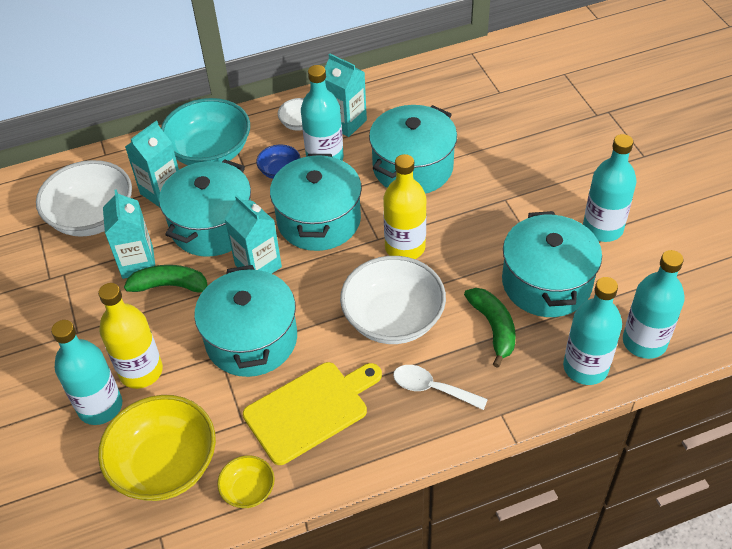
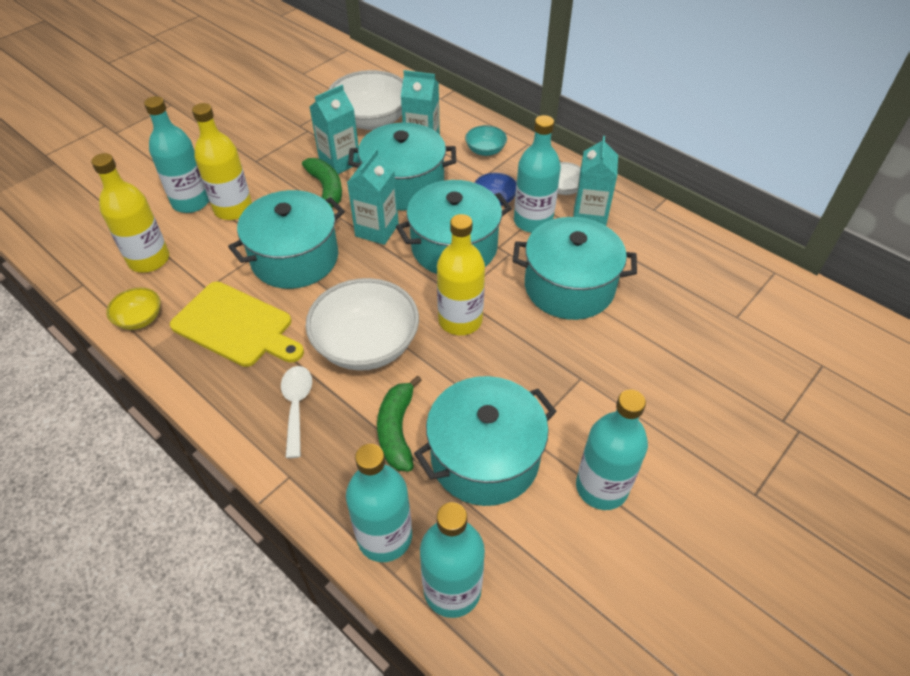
camera: 60 degrees right, 0 degrees up
yellow bowl [98,395,216,501] -> yellow bottle [91,153,169,273]
turquoise bowl [161,98,250,165] -> turquoise bowl [465,125,507,156], size x0.49
green banana [464,288,516,368] -> green banana turned 135 degrees clockwise [377,375,422,471]

